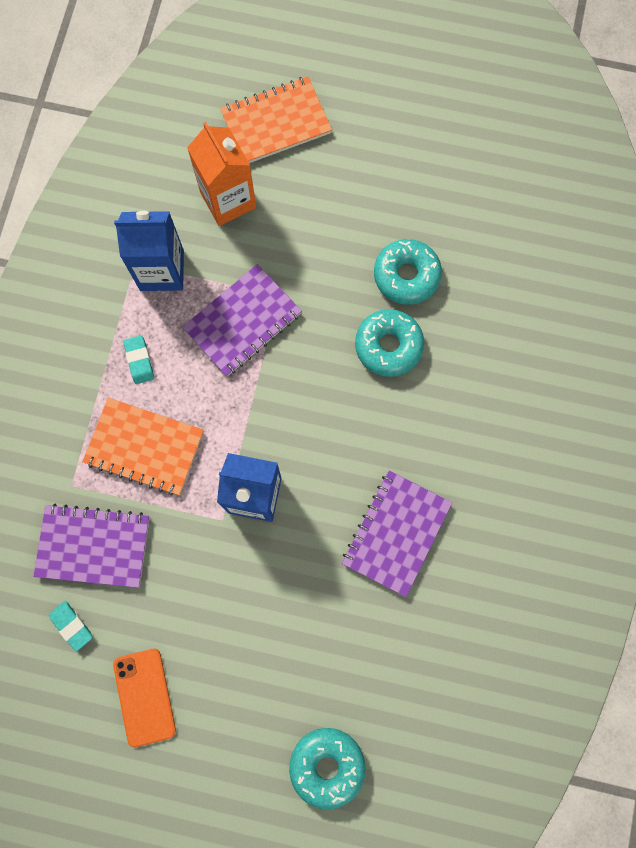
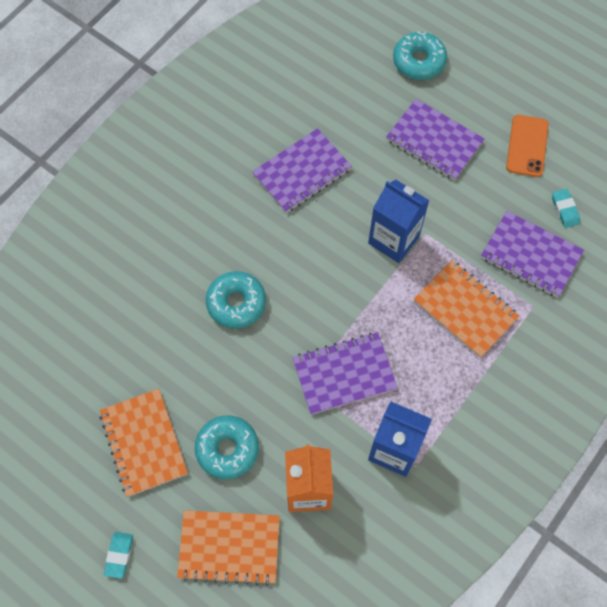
camera: 155 degrees left, 10 degrees down
turquoise eraser [123,335,154,384] -> turquoise eraser moved to [104,532,133,579]
turquoise donut [374,239,442,305] -> turquoise donut moved to [195,415,259,479]
none -> orange notebook [100,389,188,497]
none -> purple notebook [386,99,485,180]

